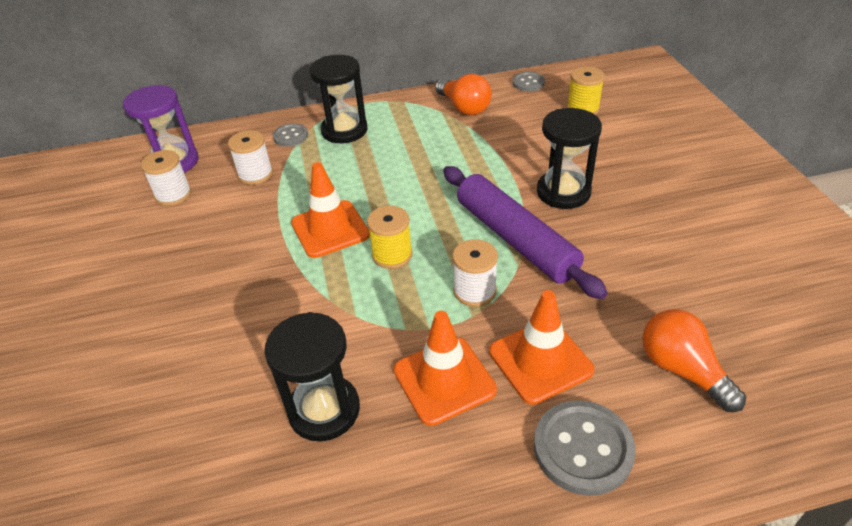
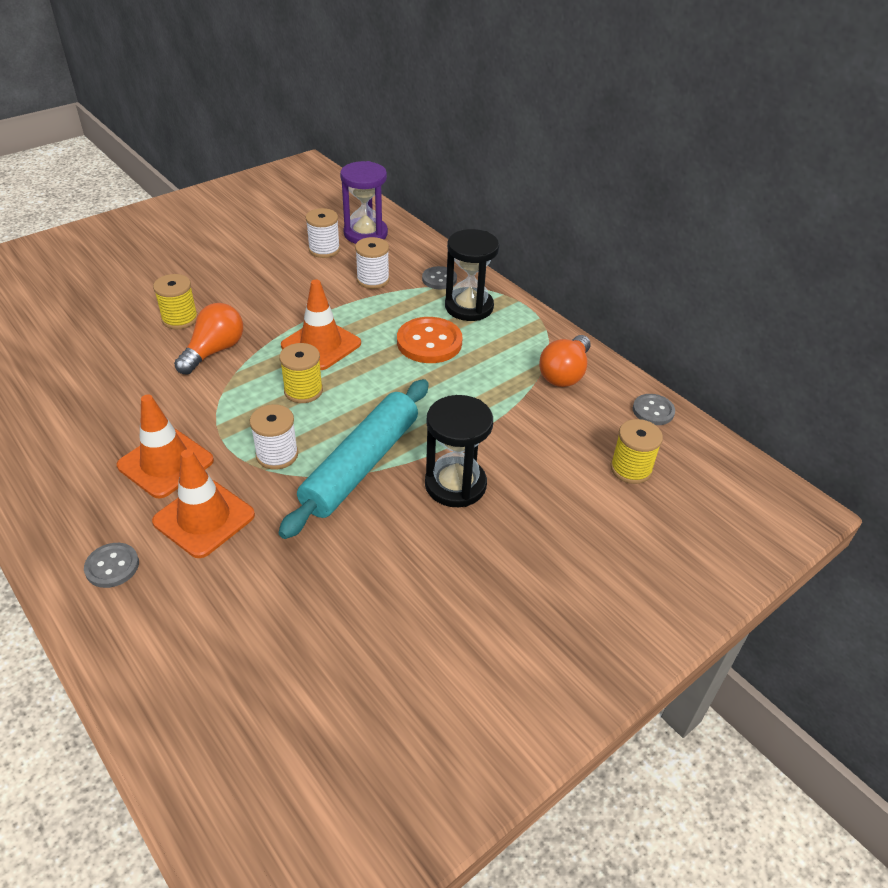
camera: 60 degrees right, 0 degrees up
black hourglass [264,312,360,442] -> none
purple rolling pin [443,166,608,299] -> turquoise rolling pin [278,379,429,539]
grey button [534,400,636,496] -> grey button [84,543,139,588], size x0.58
orange light bulb [642,309,746,412] -> orange light bulb moved to [174,303,243,375]
none -> yellow spool [153,274,198,329]
none -> orange button [397,317,463,363]

